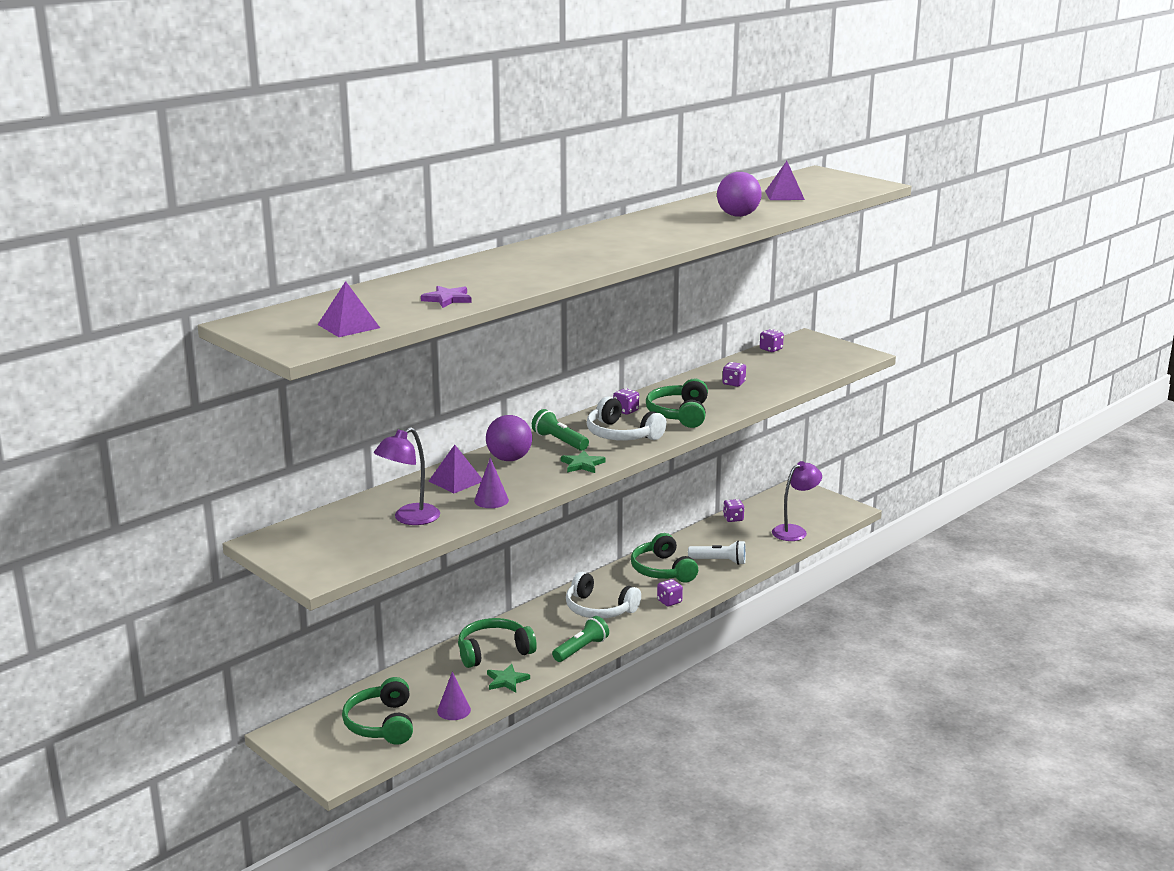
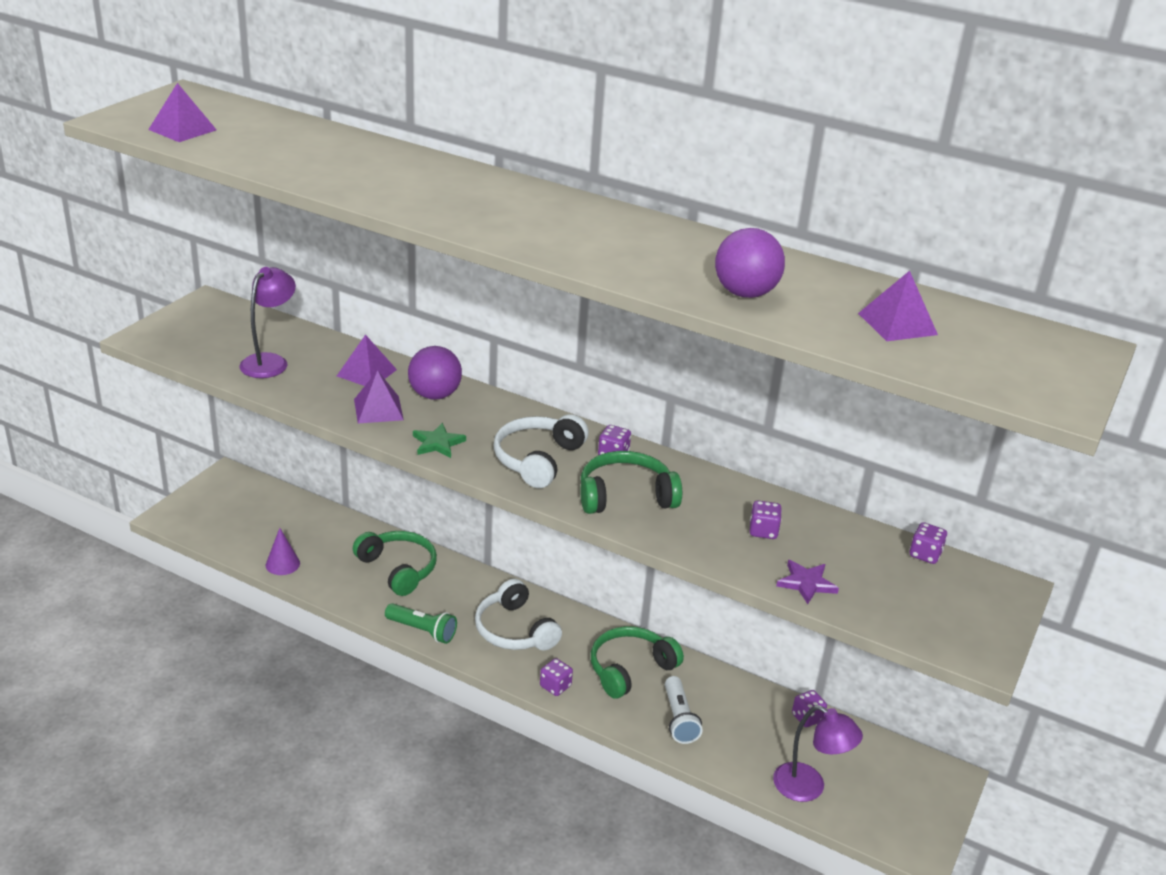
camera: 70 degrees right, 10 degrees up
green headphones [342,677,413,745] -> none
purple lamp [374,427,440,525] -> purple lamp turned 90 degrees clockwise [239,267,296,378]
purple star [421,286,472,308] -> purple star moved to [776,560,839,604]
purple cone [474,458,509,508] -> none
green star [487,664,530,692] -> none
green flashlight [532,409,589,451] -> none
white headphones [566,572,641,619] -> white headphones turned 45 degrees counterclockwise [475,579,562,650]
none -> purple pyramid [354,370,404,424]

